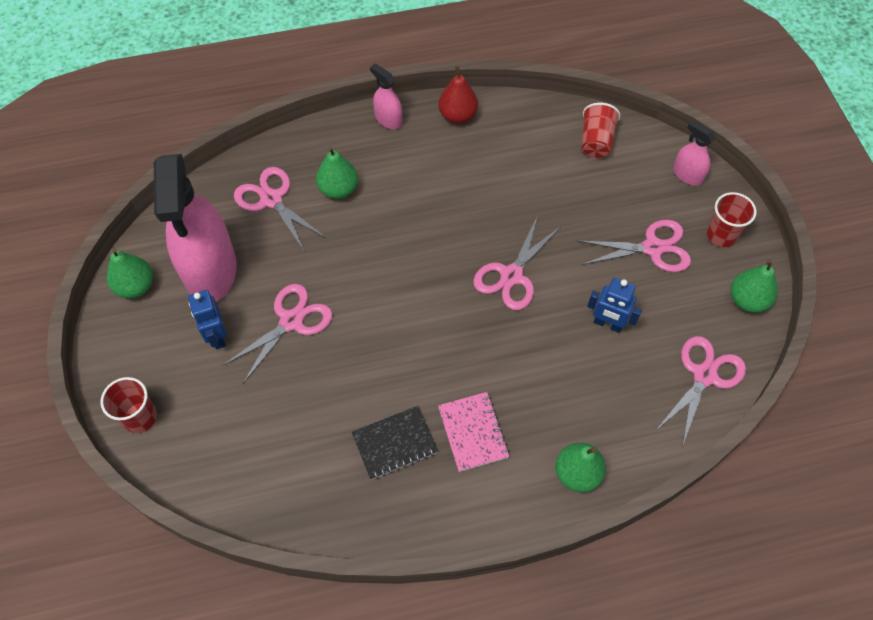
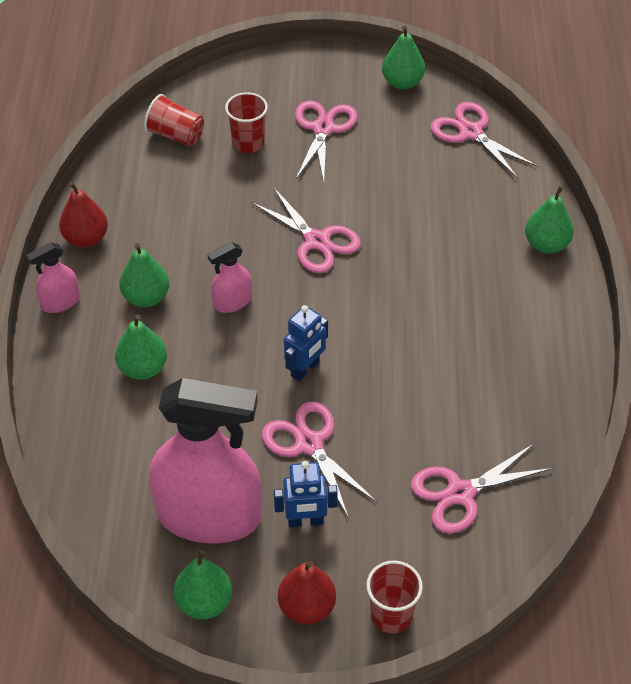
camera: 75 degrees left, 10 degrees down
pink scissors [234,167,326,252] -> pink scissors moved to [411,444,552,534]
black notebook [352,406,438,480] -> none
pink notebook [438,392,510,472] -> none
blue robot [587,278,642,333] -> blue robot moved to [284,305,328,381]
pink spray bottle [673,120,716,186] -> pink spray bottle moved to [207,242,252,313]
red cup [707,192,757,247] -> red cup moved to [225,92,268,153]
none -> green pear [119,243,169,307]
none -> red pear [278,561,336,625]

